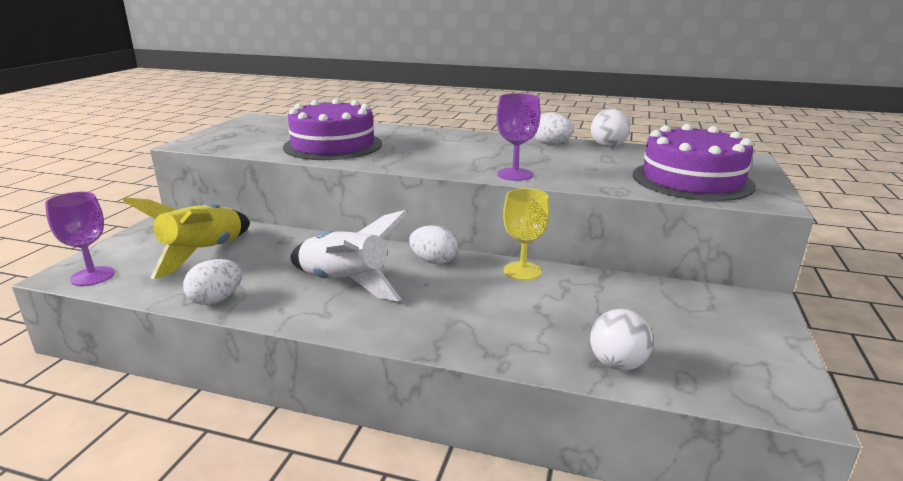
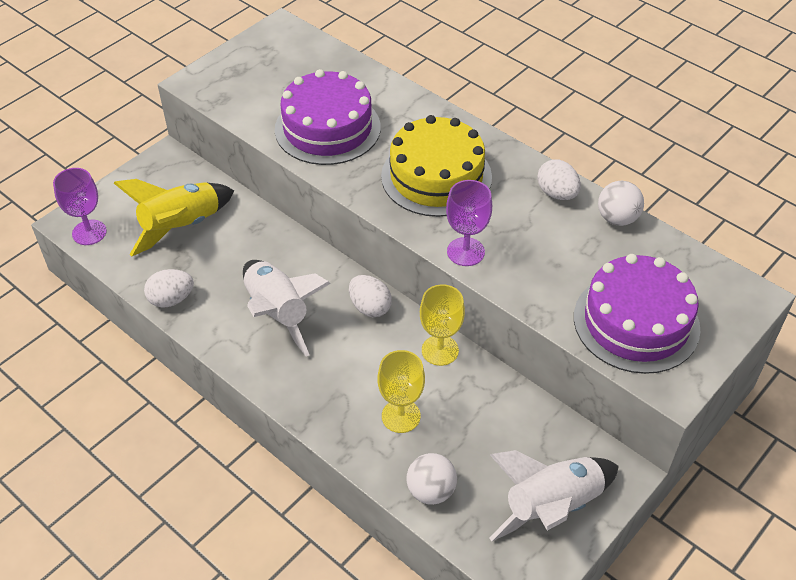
camera: 25 degrees right, 25 degrees up
none -> yellow goblet [378,350,425,433]
none -> yellow cake [381,115,492,217]
none -> white rocket [489,450,619,541]

